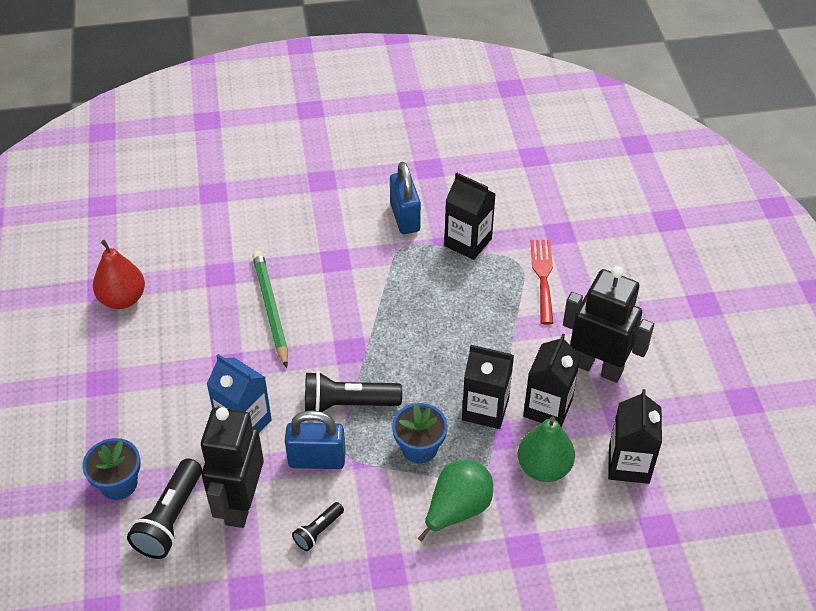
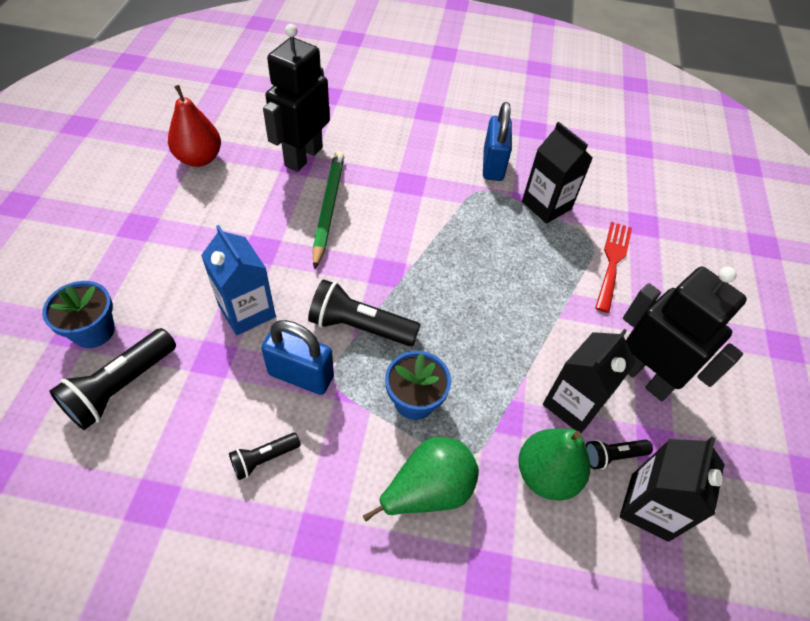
camera: 15 degrees right, 5 degrees up
black robot [201,407,264,528] -> black robot moved to [263,24,330,172]
black carton [462,345,514,429] -> none
none -> black flashlight [586,439,653,470]

